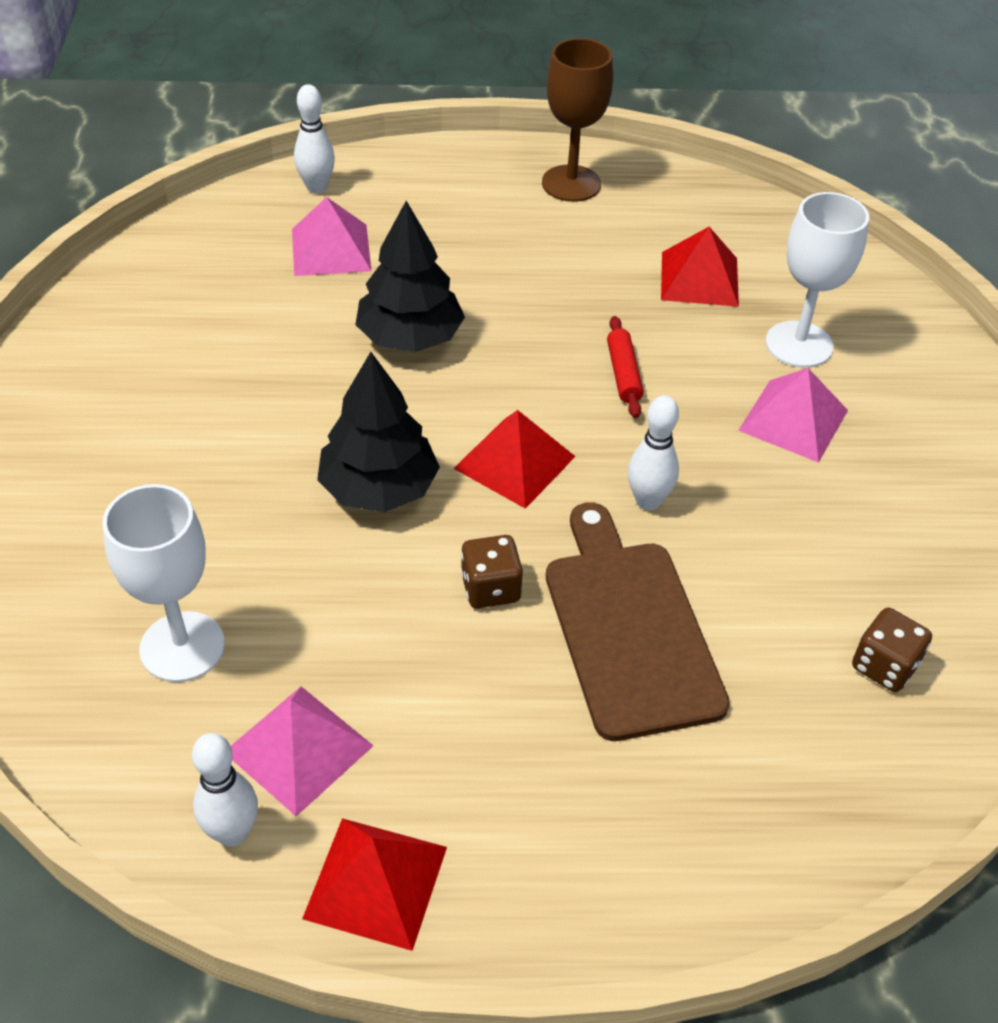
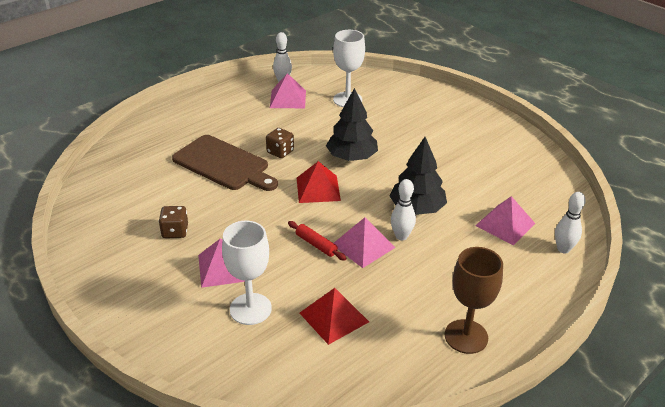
camera: 140 degrees right, 10 degrees down
red pyramid [302,818,447,951] -> none
white bowling pin [628,395,679,510] -> white bowling pin moved to [391,179,416,240]
brown dice [852,608,932,692] -> brown dice moved to [159,206,188,238]
none -> pink pyramid [334,217,395,268]

